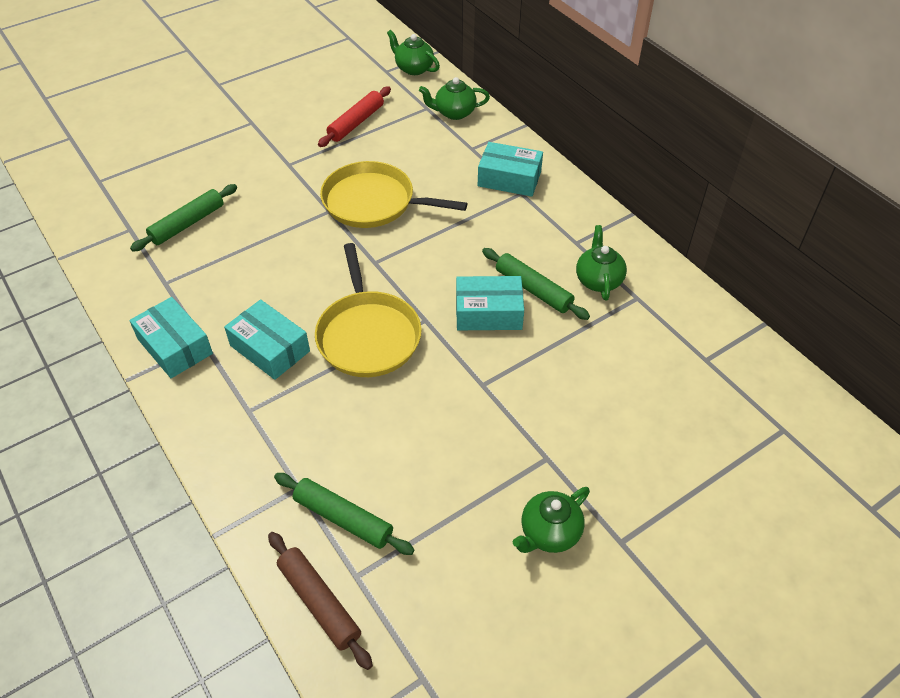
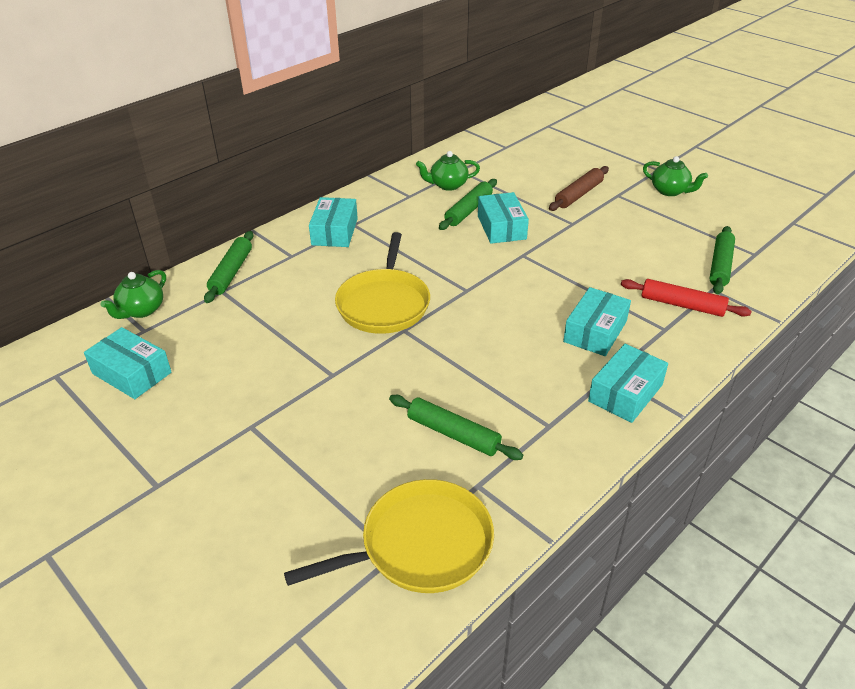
camera: 100 degrees left, 10 degrees down
brown rolling pin [268,532,373,670] -> brown rolling pin moved to [549,166,609,211]
yellow pan [315,243,422,377] -> yellow pan moved to [284,479,494,593]
red rolling pin [318,86,391,147] -> red rolling pin moved to [621,279,752,317]
green teapot [419,77,490,120] -> green rolling pin [204,231,253,303]
none -> turquoise box [84,327,172,399]

